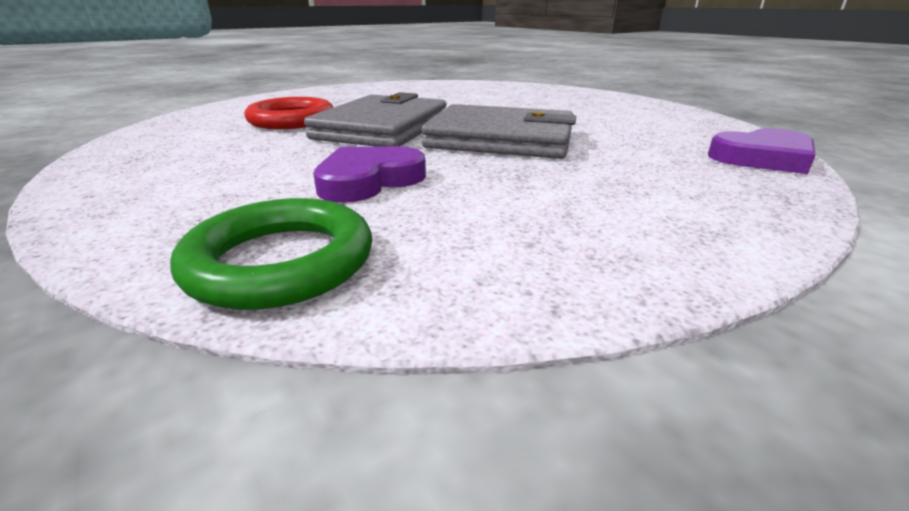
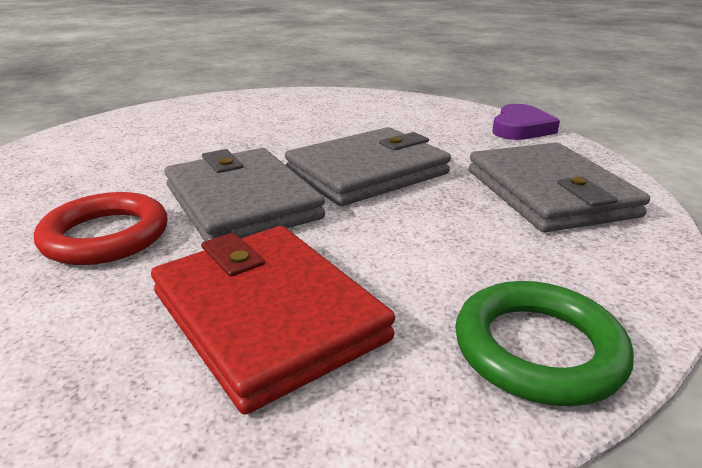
camera: 50 degrees left, 0 degrees up
purple heart [313,146,426,203] -> none
none -> red wallet [151,226,395,415]
none -> grey wallet [469,143,650,232]

